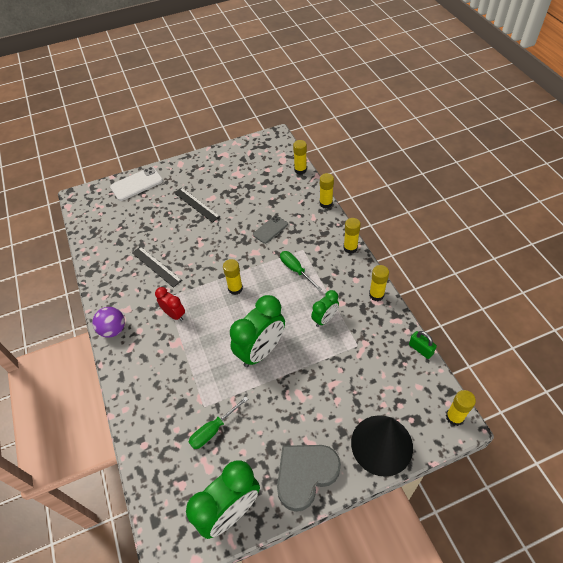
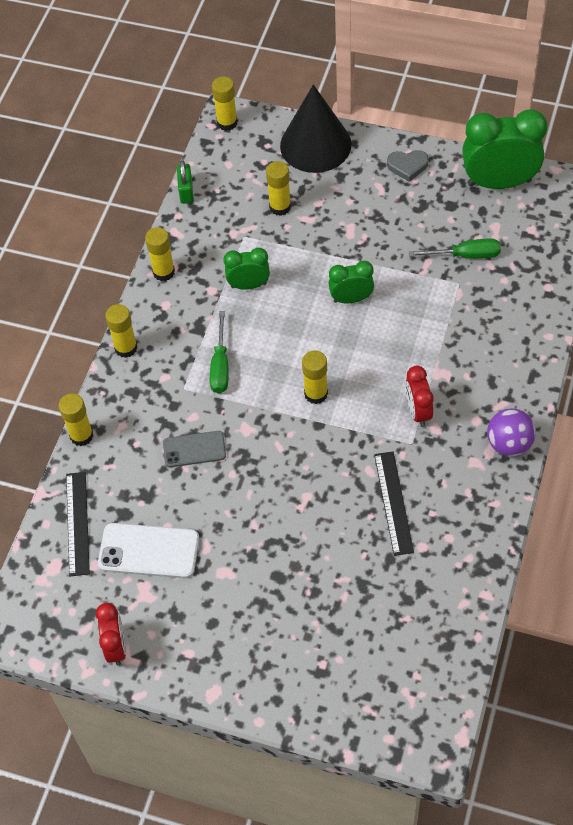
camera: 140 degrees left, 5 degrees up
white phone [110,167,163,201] -> white phone moved to [98,523,199,578]
black ruler [174,187,220,223] -> black ruler moved to [66,472,90,577]
green clock [230,295,285,367] -> green clock [328,261,374,303], size x0.54
grey heart [277,445,341,512] -> grey heart [387,150,428,182], size x0.50
yellow glue stick [293,140,307,175] -> yellow glue stick moved to [266,161,291,216]
none -> red clock [96,603,126,666]

